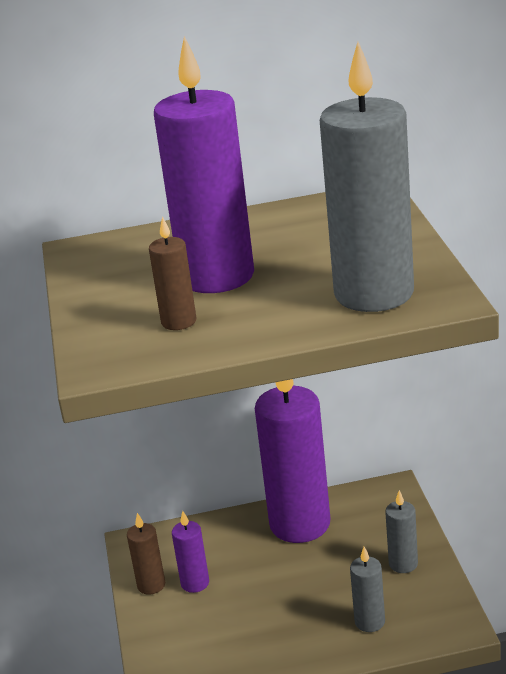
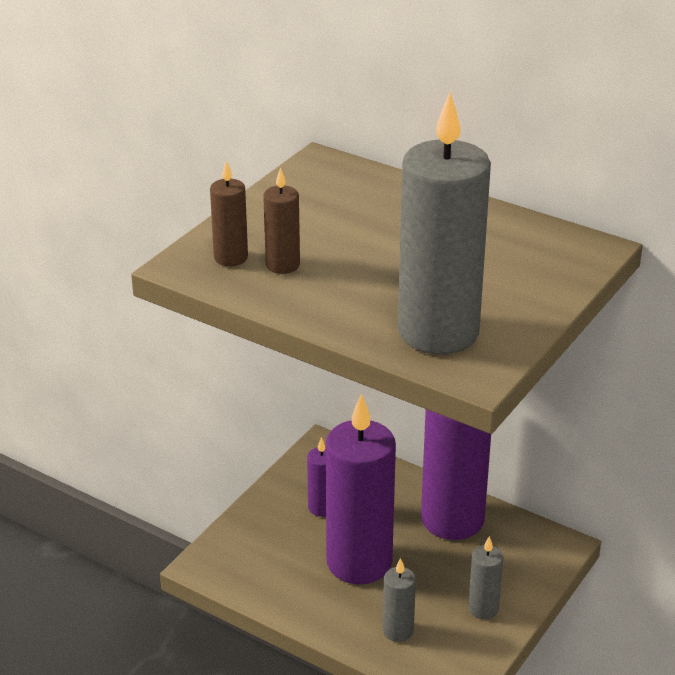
camera: 40 degrees right, 5 degrees up
brown candle [127,513,165,595] -> brown candle moved to [210,161,248,266]
purple candle [154,36,254,293] -> purple candle moved to [326,394,396,584]

